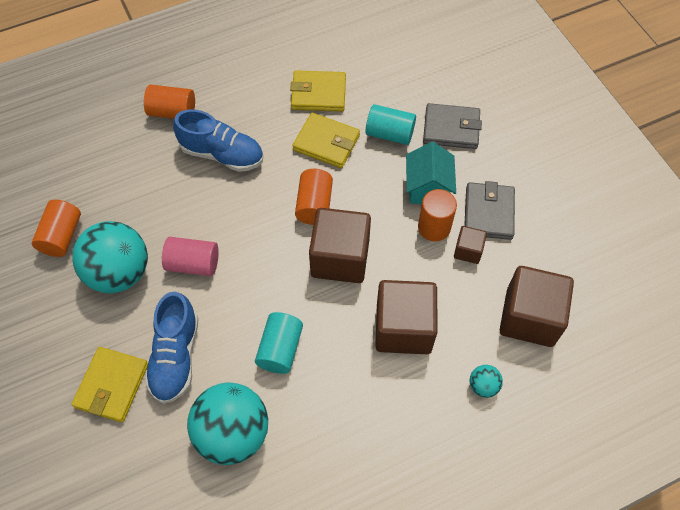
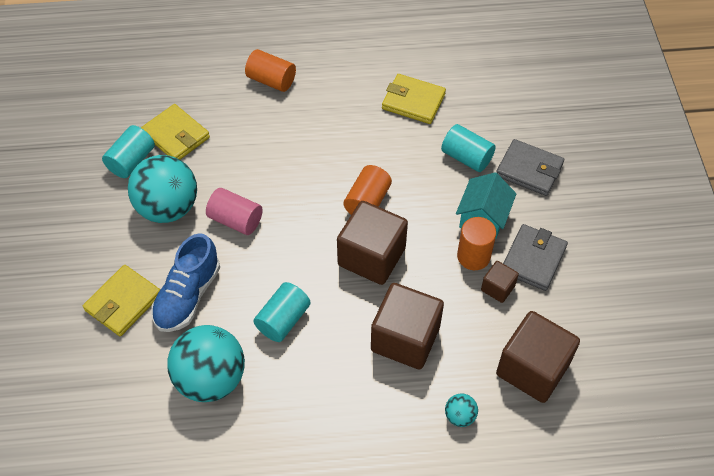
camera: 20 degrees right, 5 degrees down
orange cylinder [32,200,81,257] -> turquoise cylinder [102,125,155,178]
blue shoe [173,110,263,172] -> none
yellow wallet [292,113,360,168] -> yellow wallet moved to [141,104,210,160]

